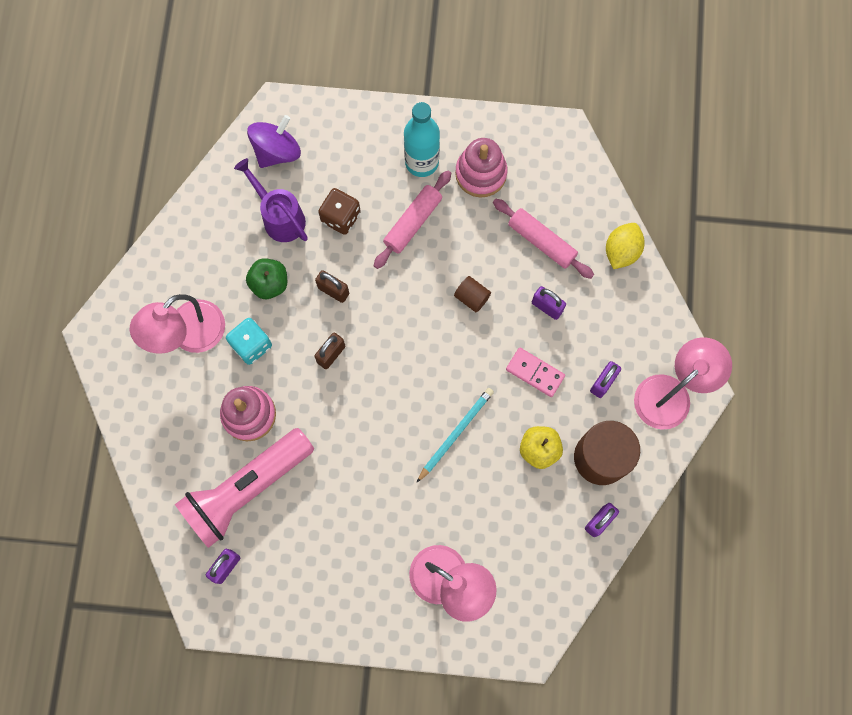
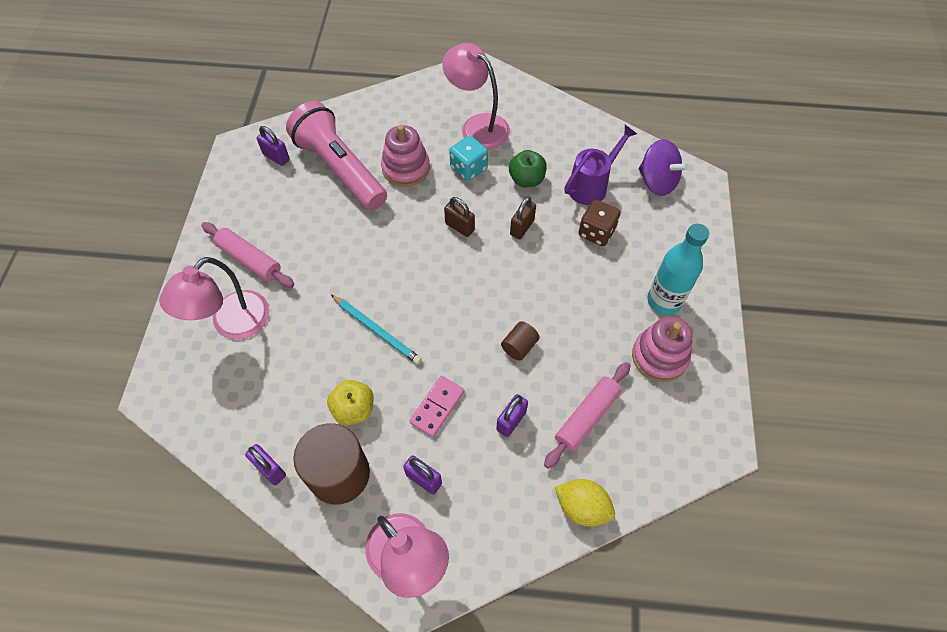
camera: 90 degrees right, 15 degrees down
pink rolling pin [374,171,451,269] -> pink rolling pin moved to [201,222,294,288]

